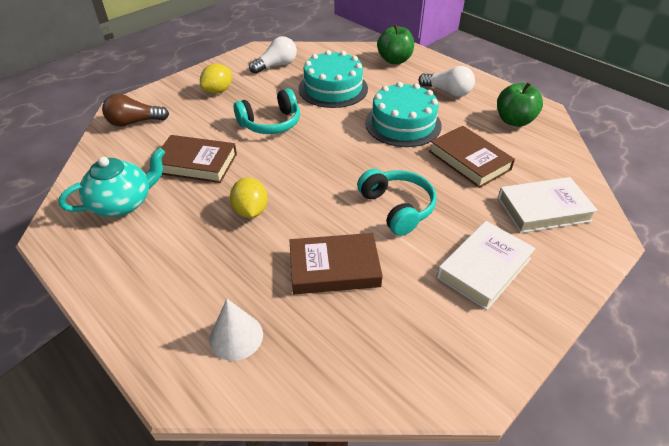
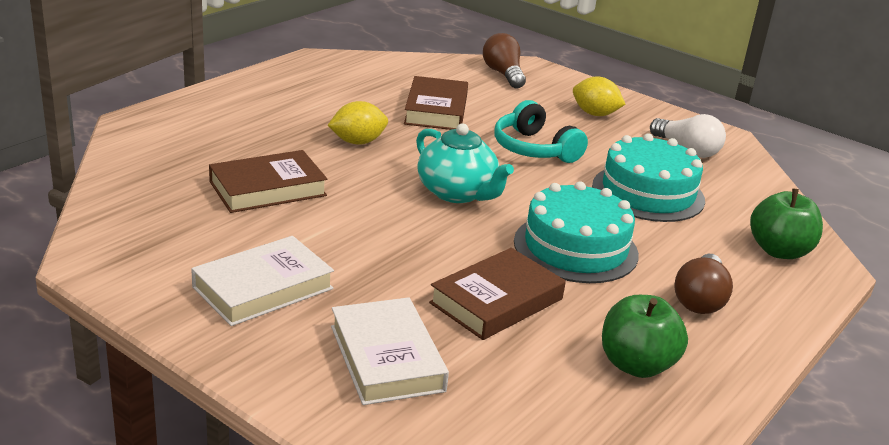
camera: 80 degrees right, 15 degrees down
turquoise teapot [58,148,165,217] -> turquoise teapot moved to [416,123,514,203]
white cone [209,299,263,361] -> none
brown book [290,233,383,294] -> brown book turned 75 degrees clockwise [209,150,327,213]
turquoise headphones [357,169,436,236] -> none
white light bulb [419,66,475,97] -> brown light bulb [674,254,733,314]
white book [437,221,536,310] -> white book turned 75 degrees counterclockwise [191,236,334,326]

